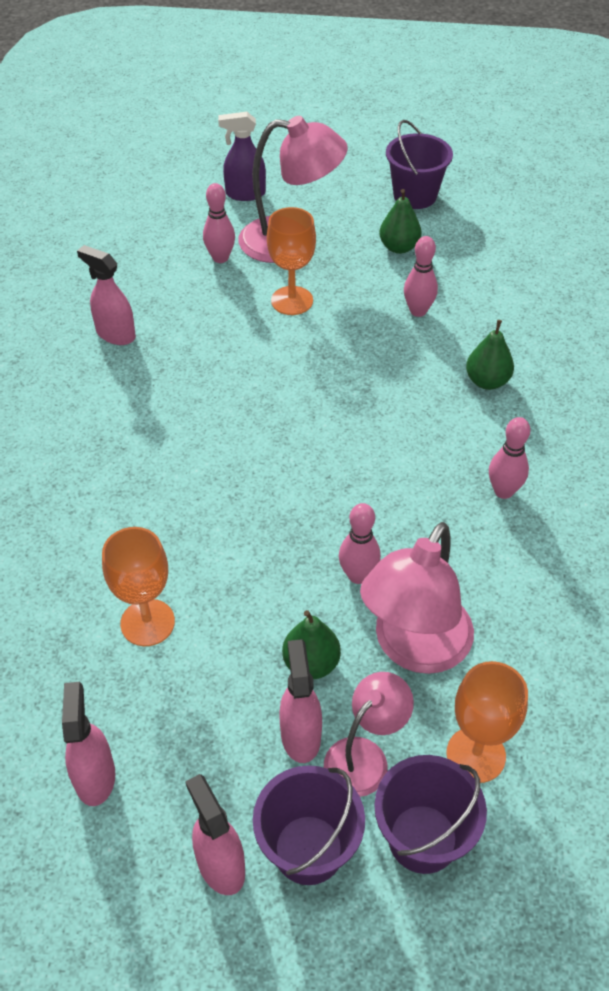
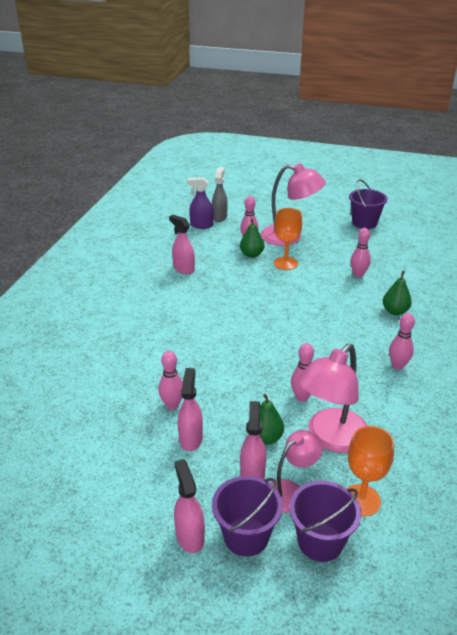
camera: 10 degrees right, 15 degrees down
pink spray bottle [62,682,115,806] -> pink spray bottle moved to [178,368,203,451]
orange goblet [102,527,175,646] -> pink bowling pin [159,351,183,410]
purple spray bottle [218,112,266,201] -> purple spray bottle moved to [187,177,213,229]
green pear [379,189,421,254] -> green pear moved to [240,218,264,258]
none -> grey spray bottle [212,167,228,222]

